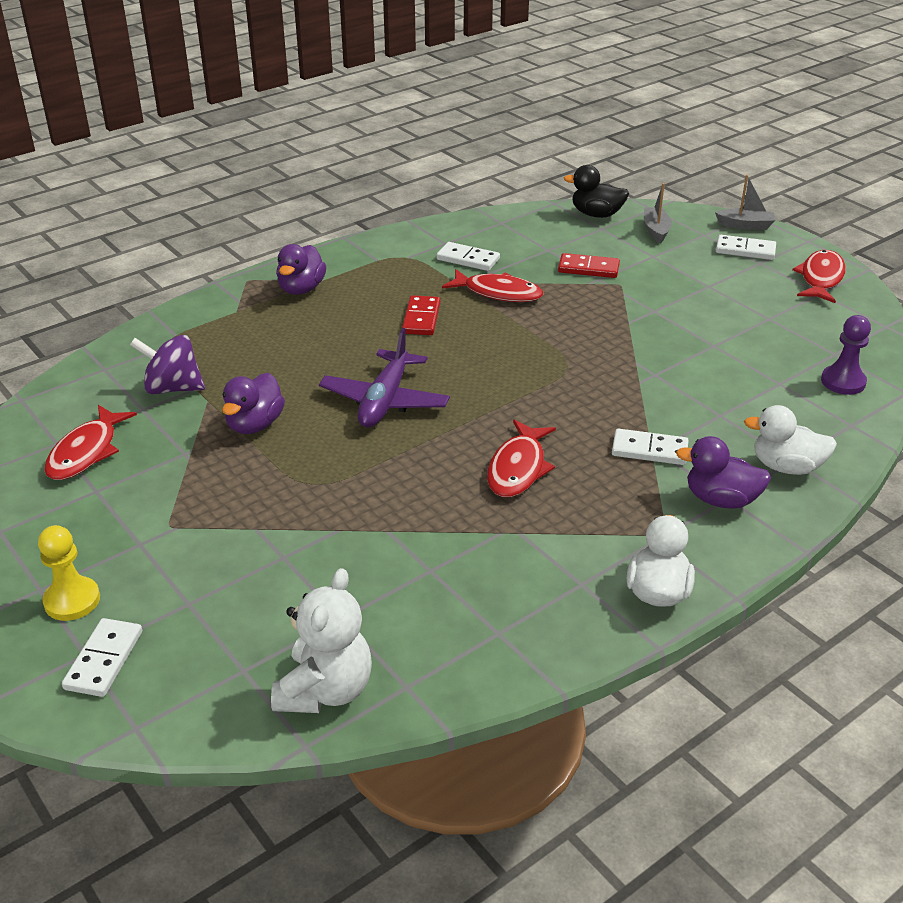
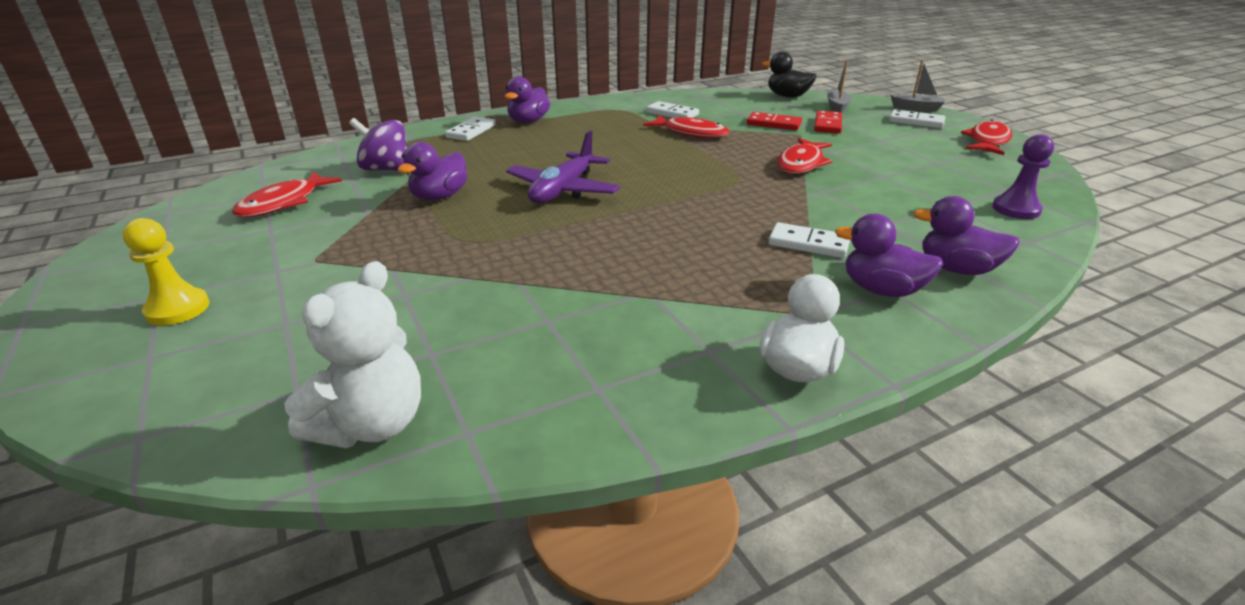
camera: 10 degrees right, 5 degrees down
white domino [62,618,142,697] -> white domino moved to [445,117,496,141]
red domino [402,295,440,335] -> red domino moved to [814,110,842,134]
red fish [487,420,556,497] -> red fish moved to [777,138,832,174]
white duck [744,405,837,475] -> purple duck [913,196,1020,275]

